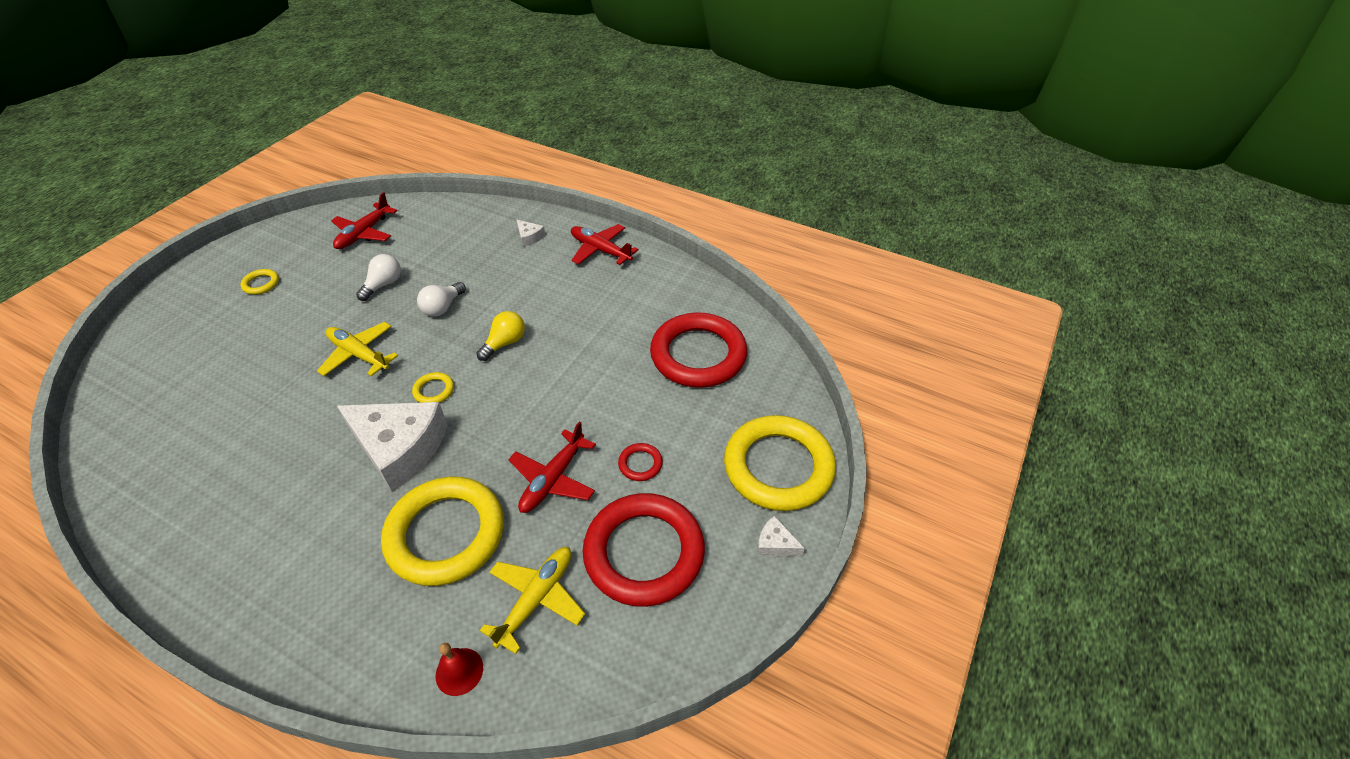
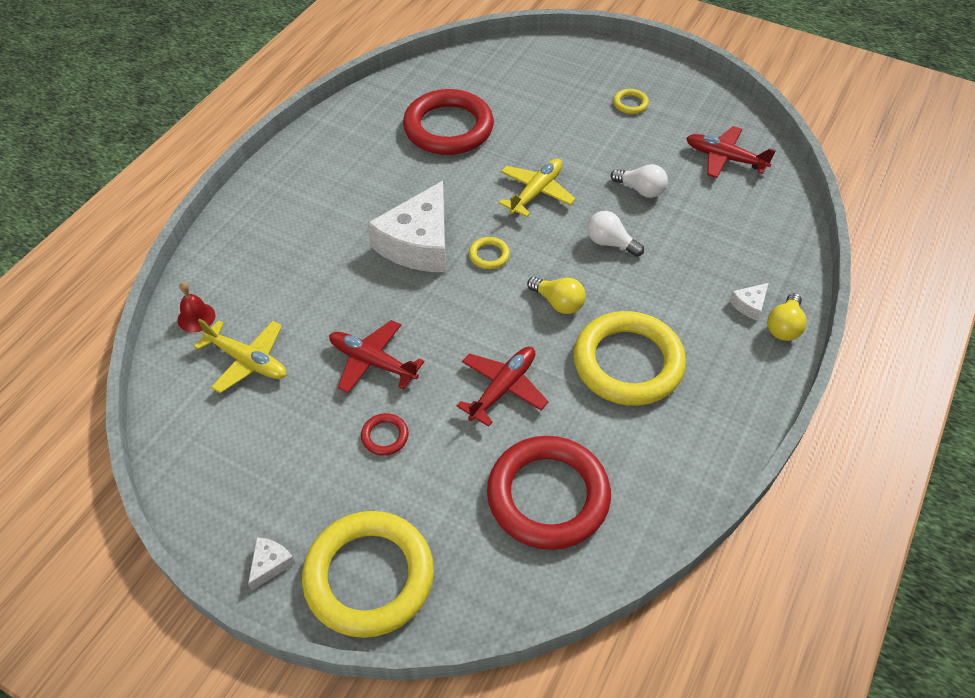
camera: 90 degrees right, 5 degrees up
yellow ring [381,477,504,586] -> yellow ring moved to [574,311,686,406]
red plane [571,224,639,265] -> red plane moved to [456,347,548,427]
red ring [583,493,705,607] -> red ring moved to [403,89,494,155]
none -> yellow light bulb [767,293,807,341]

